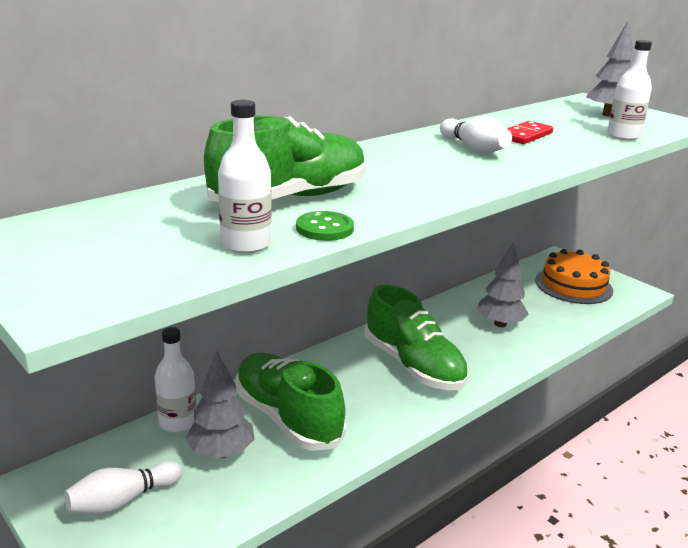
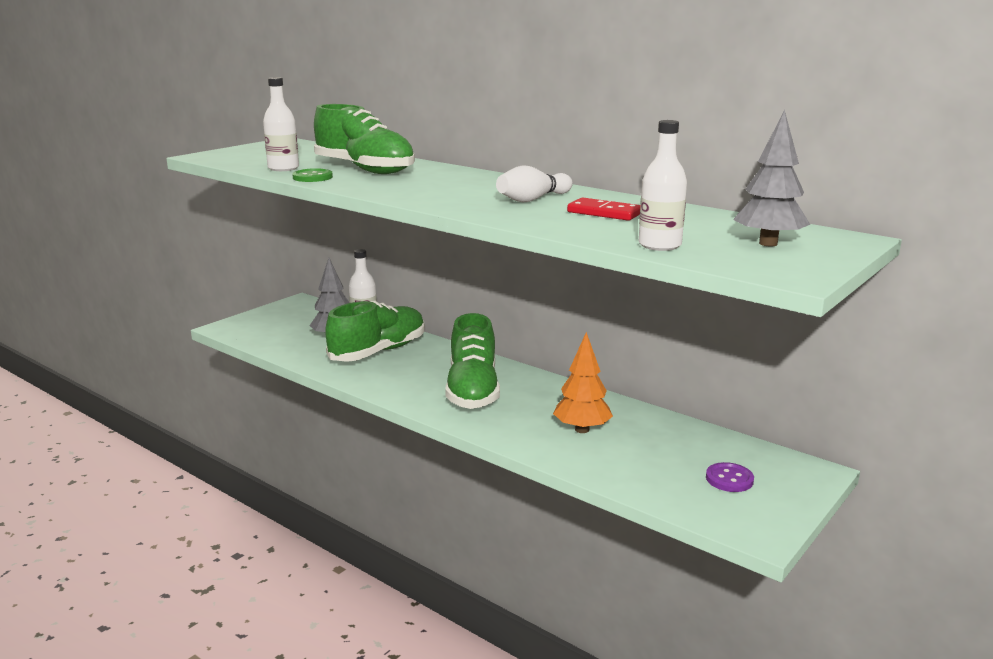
camera: 80 degrees right, 5 degrees down
white bowling pin [64,461,182,515] -> none
green shoe [365,285,469,390] -> green shoe turned 45 degrees counterclockwise [445,313,500,409]
grey tree [477,242,529,327] -> orange tree [553,332,613,433]
orange cake [535,249,613,304] -> purple button [706,462,754,492]

